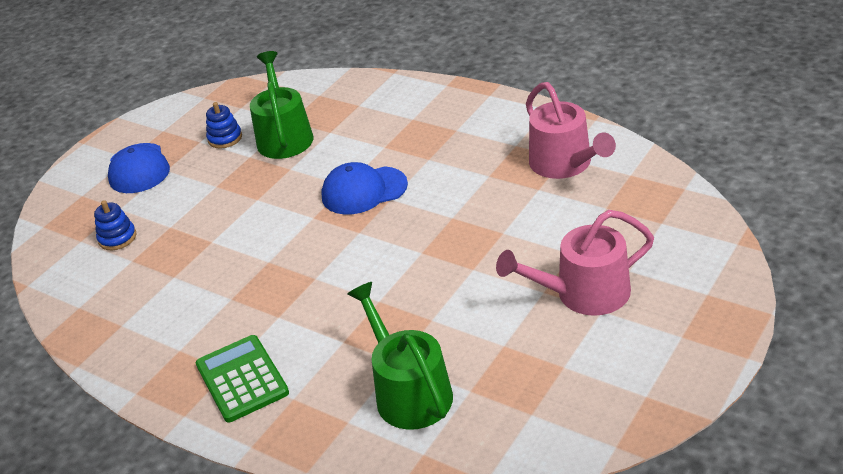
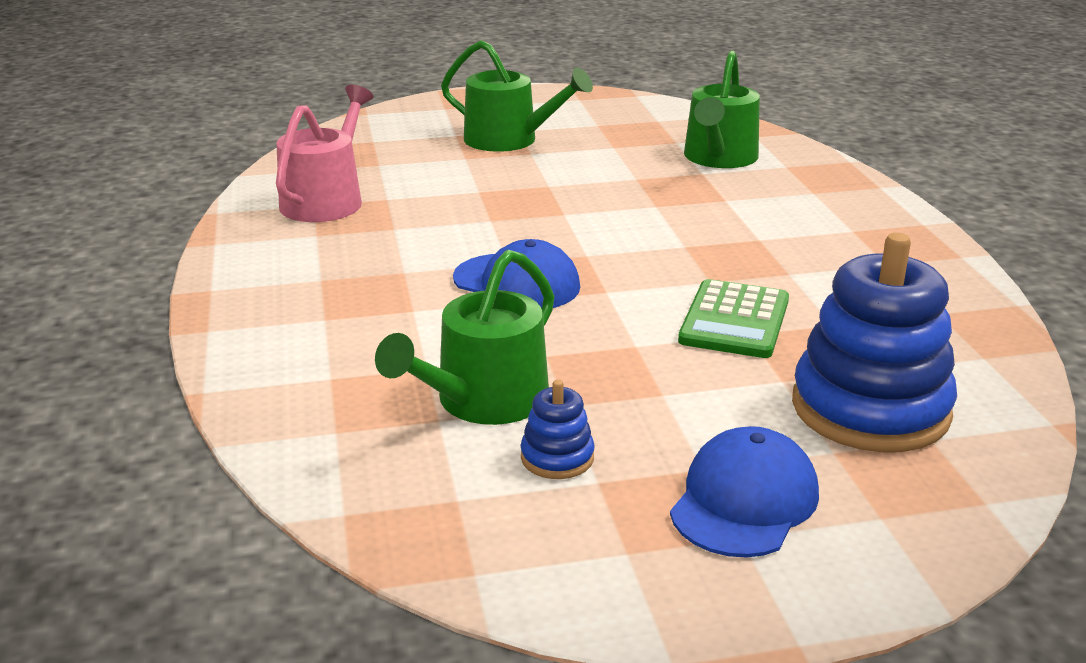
camera: 140 degrees left, 10 degrees down
blue stacking toy [94,200,136,250] -> blue stacking toy [792,233,957,452], size x2.25
green calculator [196,335,289,422] -> green calculator moved to [678,279,789,358]
pink watering can [496,210,654,316] -> green watering can [441,40,593,152]

